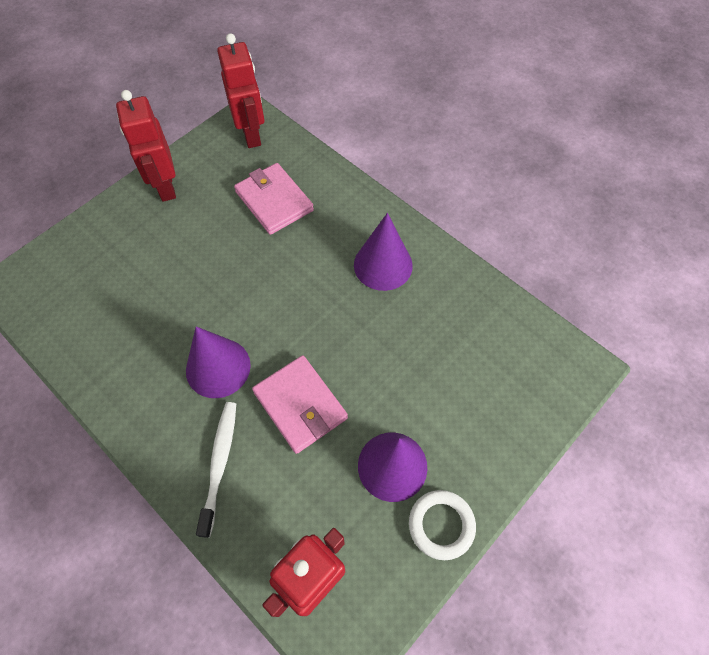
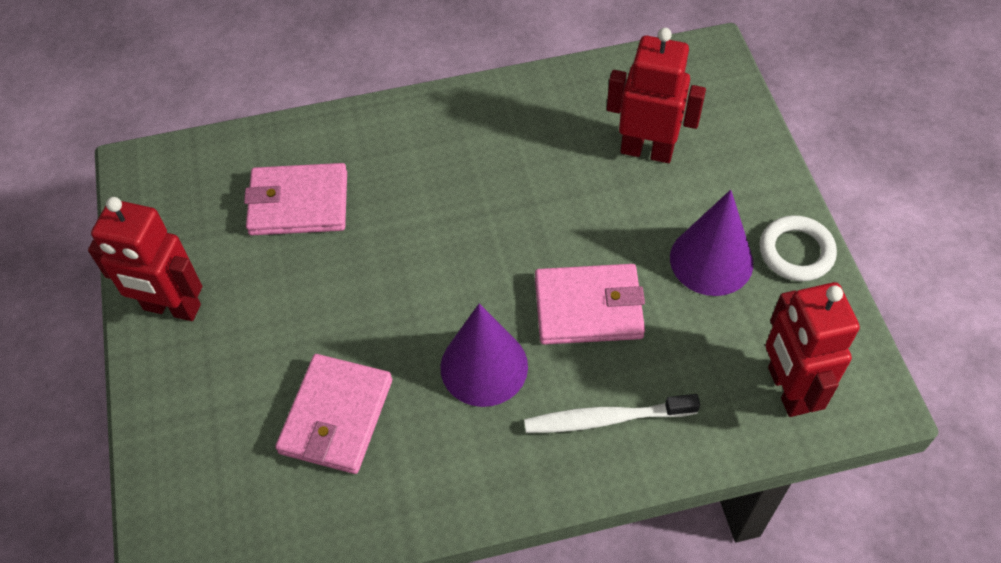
camera: 55 degrees left, 5 degrees down
white toothbrush [196,402,236,538] -> white toothbrush turned 45 degrees counterclockwise [524,394,700,433]
red robot [217,33,264,148] -> red robot moved to [607,28,706,163]
purple cone [354,213,413,291] -> none
none -> pink wallet [275,354,392,474]

